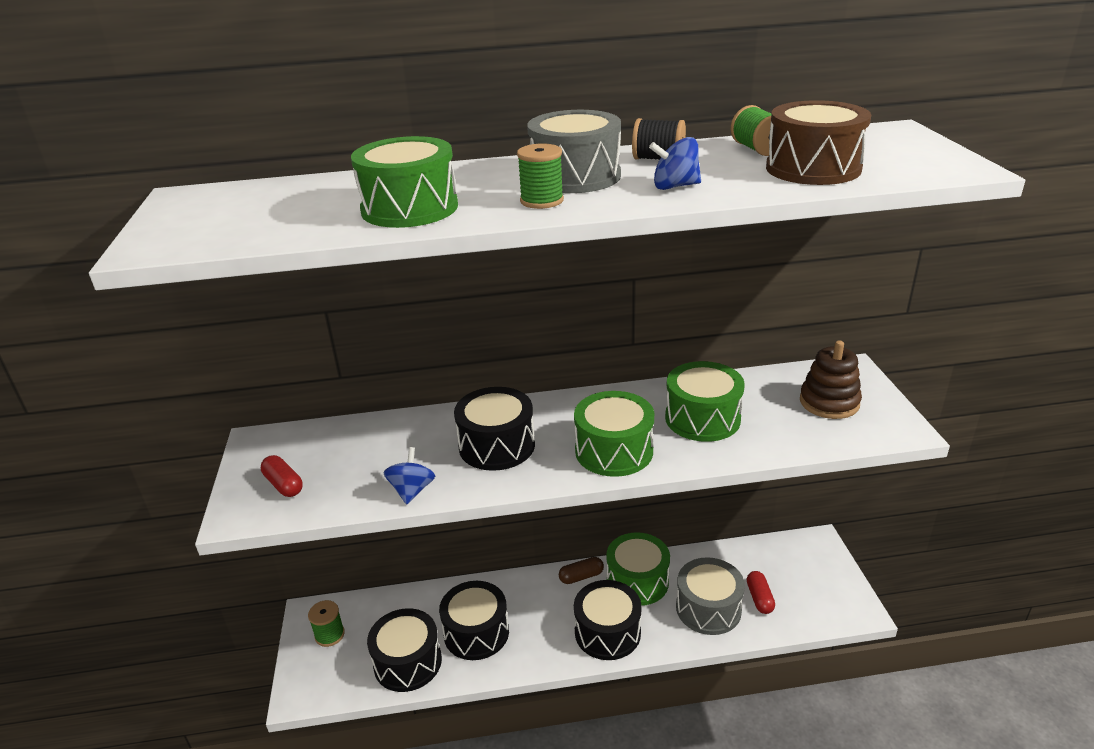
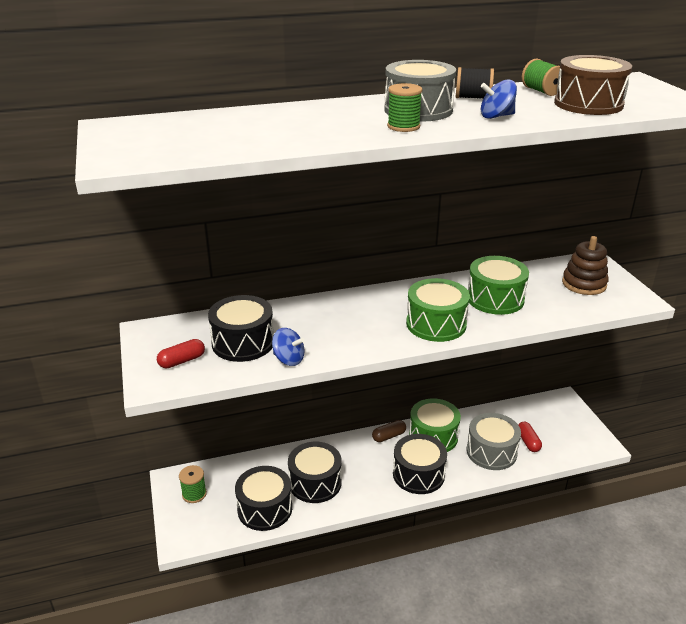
camera: 10 degrees left, 0 degrees up
red capsule [261,455,303,497] -> red capsule turned 75 degrees counterclockwise [157,339,205,368]
green drum [351,136,458,228] -> none
blue spinning top [384,447,435,504] -> blue spinning top turned 120 degrees clockwise [272,328,305,366]
black drum [454,387,535,471] -> black drum moved to [208,295,274,362]

